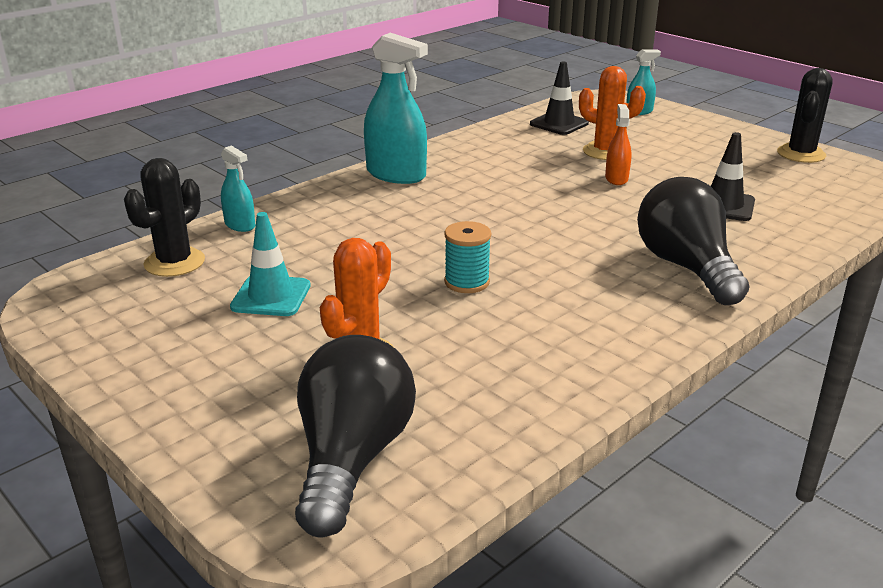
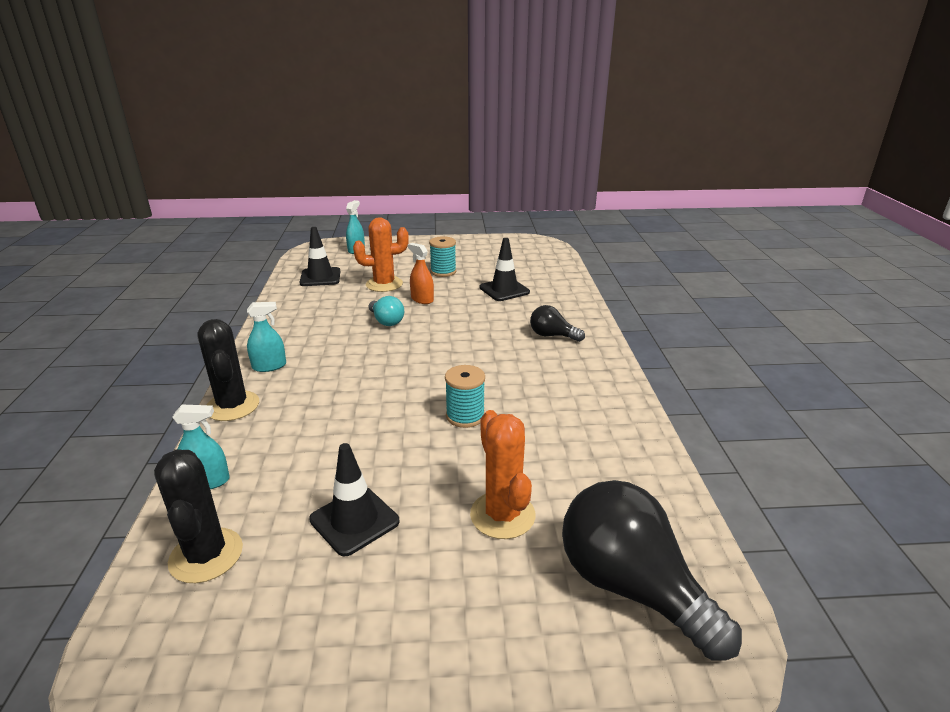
camera: 50 degrees left, 0 degrees up
turquoise traffic cone [230,212,311,316] -> black traffic cone [309,443,400,556]
turquoise spray bottle [364,33,428,184] -> turquoise spray bottle [247,302,286,372], size x0.53
black light bulb [637,177,749,305] -> black light bulb [530,305,585,342], size x0.50
black cactus [777,68,832,163] -> black cactus moved to [198,319,259,421]
none -> turquoise light bulb [369,296,404,326]
none -> turquoise spool [429,236,456,277]

